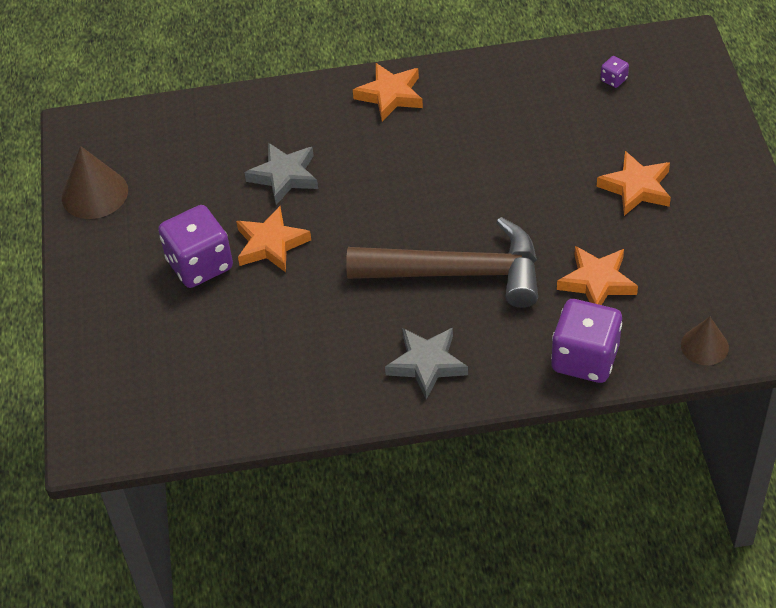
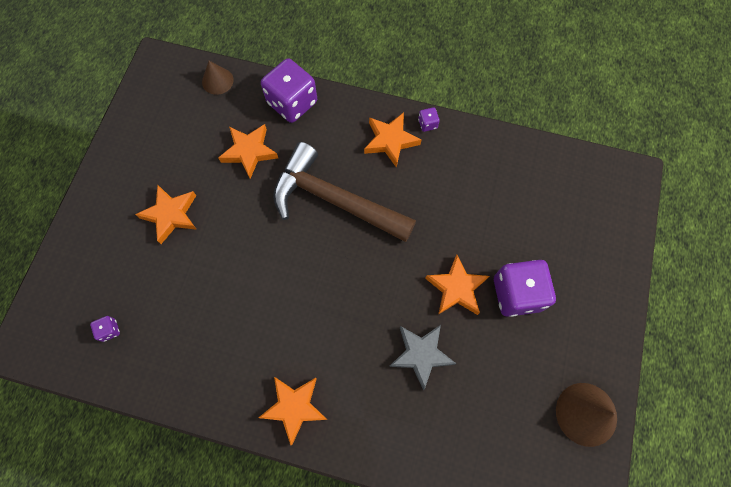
camera: 160 degrees left, 20 degrees up
grey star [385,328,468,400] -> orange star [364,112,421,167]
none -> purple dice [418,107,440,132]

